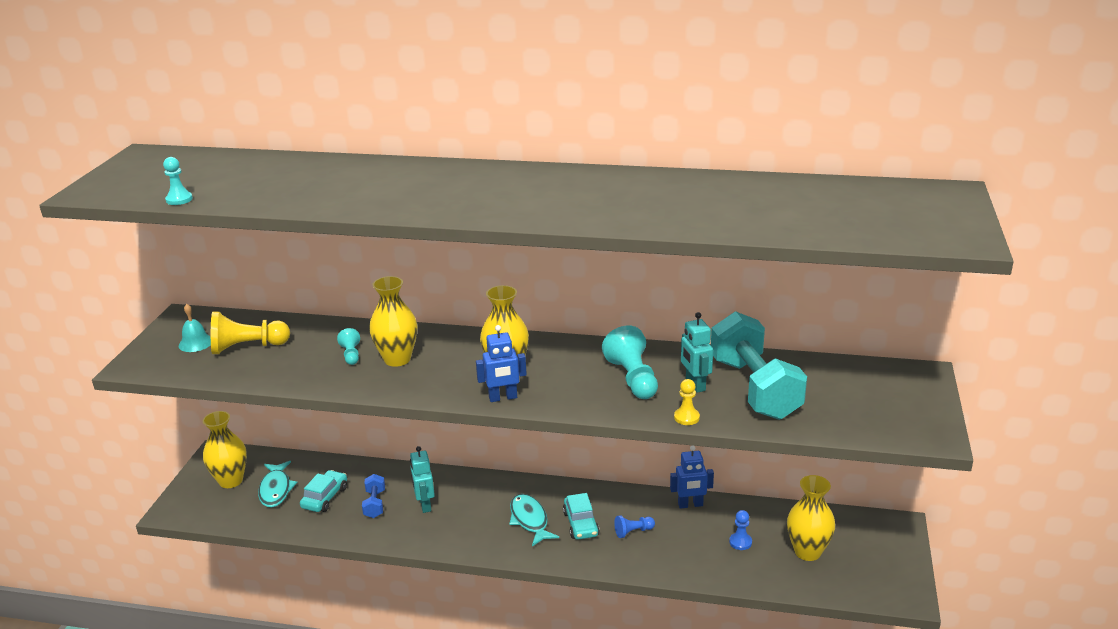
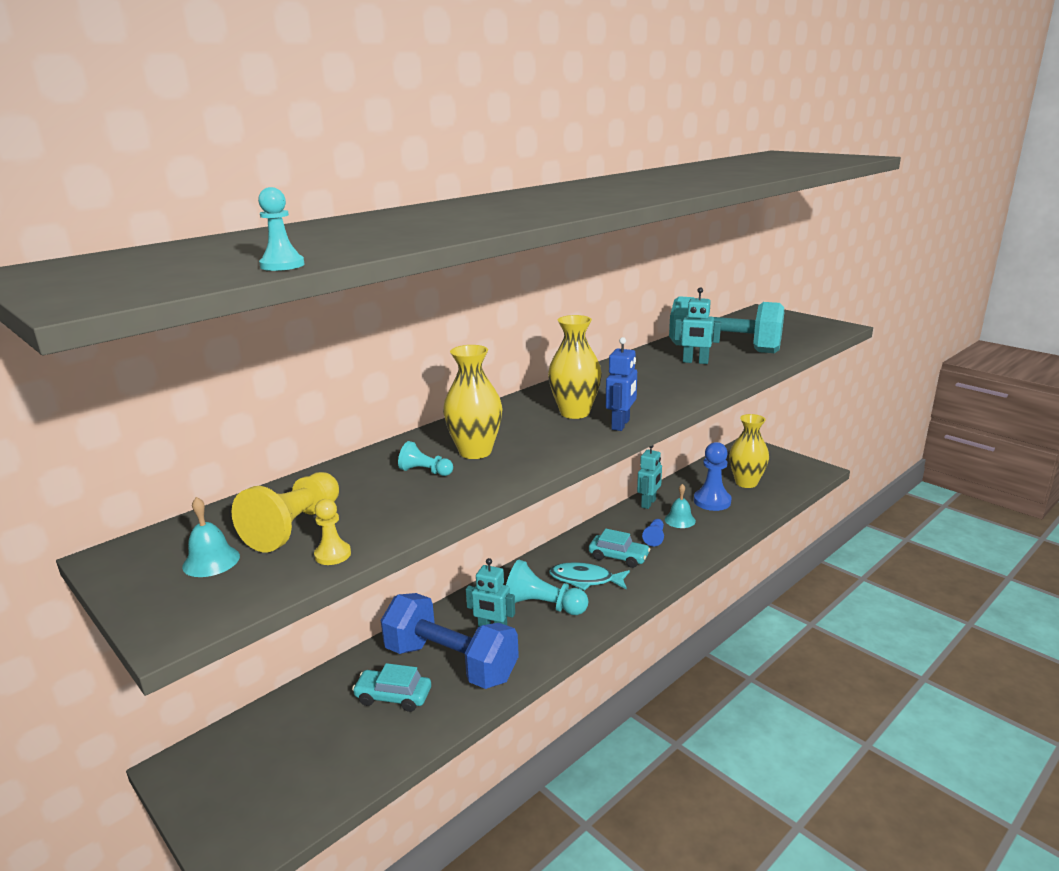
camera: 55 degrees left, 5 degrees down
yellow vase [203,411,247,488] -> none
turquoise fish [258,461,297,507] -> none
turquoise car [300,470,347,512] -> turquoise car turned 45 degrees counterclockwise [352,663,431,712]
blue dumbbell [362,474,385,518] -> blue dumbbell [381,593,519,689], size x2.28
turquoise pawn [602,325,658,399] -> turquoise pawn moved to [506,559,589,615]
blue robot [670,445,714,509] -> turquoise robot [637,445,662,509]
yellow pawn [674,379,700,425] -> yellow pawn moved to [314,499,351,565]
blue pawn [729,510,752,550] -> blue pawn [694,442,731,511], size x1.88
none -> turquoise bell [665,484,696,528]

